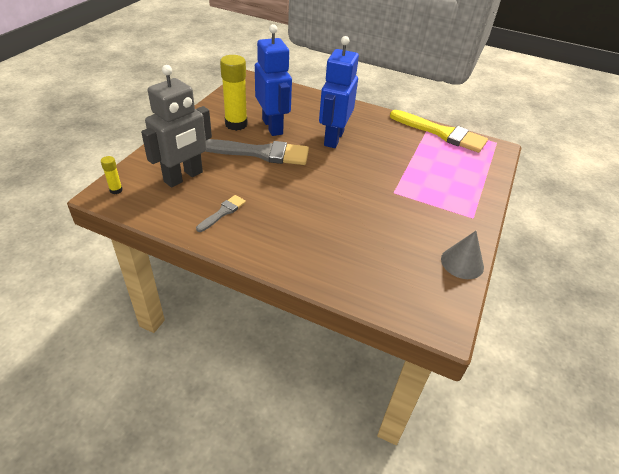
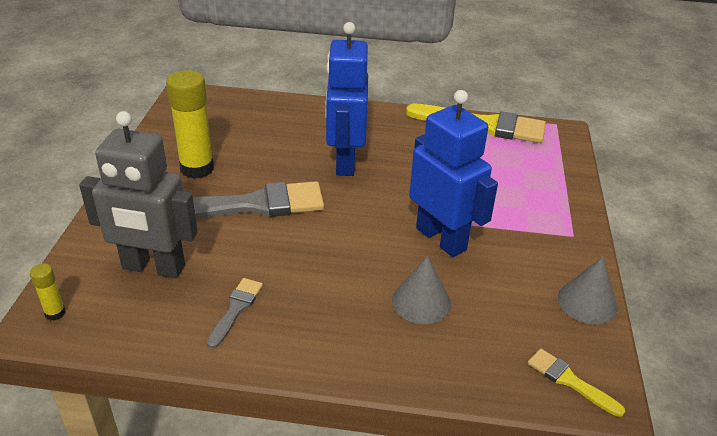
camera: 15 degrees left, 5 degrees down
grey robot [141,65,212,188] -> grey robot turned 75 degrees clockwise [79,111,198,278]
blue robot [255,24,292,136] -> blue robot moved to [409,90,498,257]
none -> grey cone [392,256,451,324]
none -> yellow brush [528,348,625,417]

